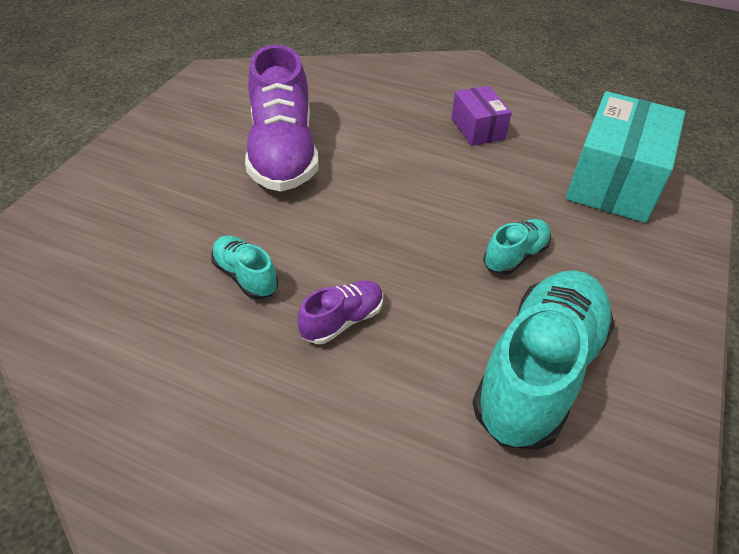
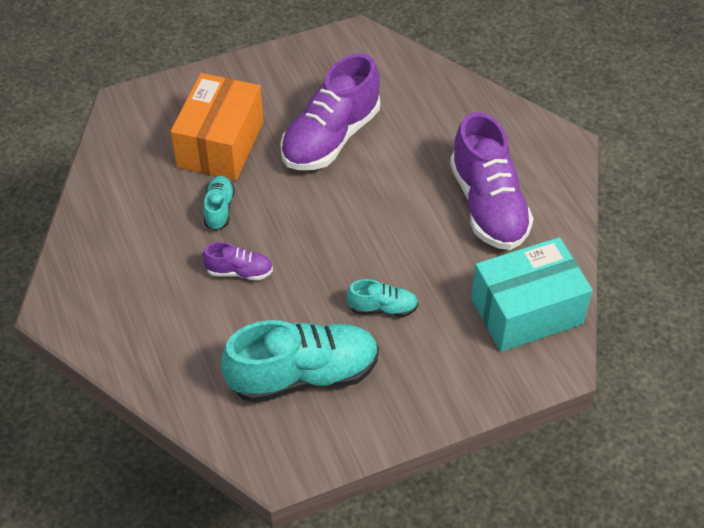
camera: 45 degrees right, 5 degrees up
purple box [451,86,512,146] -> purple shoe [450,112,534,250]
none -> orange box [170,73,263,181]

